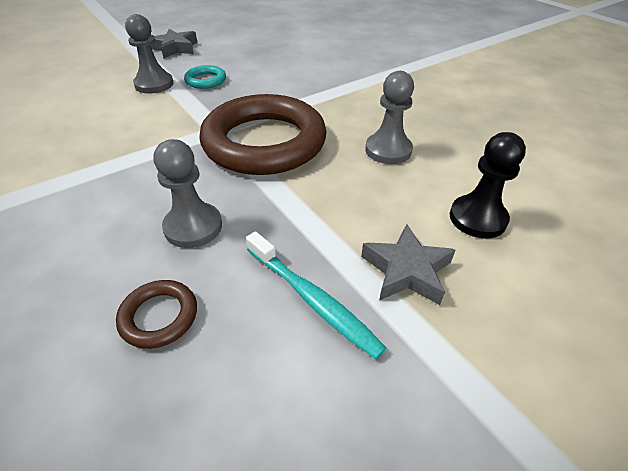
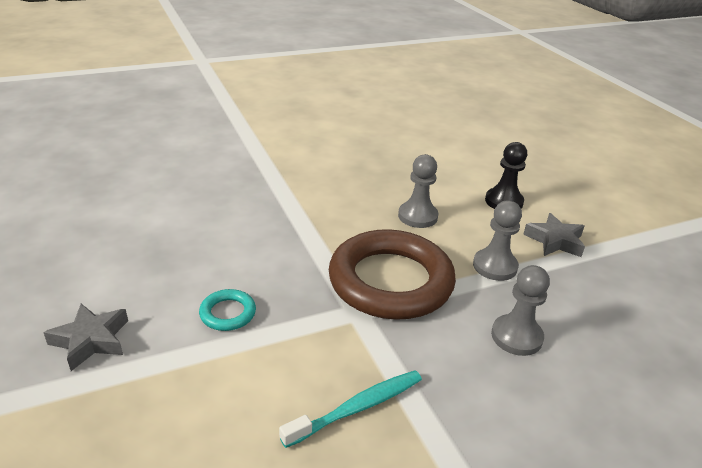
camera: 80 degrees left, 10 degrees down
brown ring [116,280,197,349] -> none
grey pawn [125,14,173,93] -> grey pawn moved to [473,201,522,281]
turquoise toothbrush [246,231,386,359] -> turquoise toothbrush moved to [279,370,422,448]

